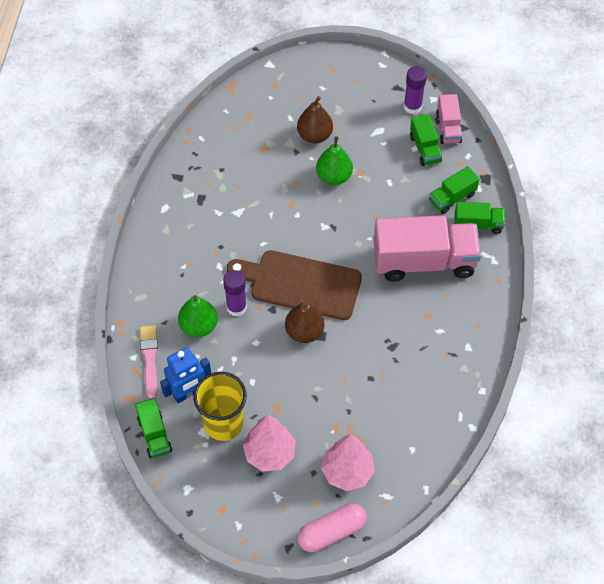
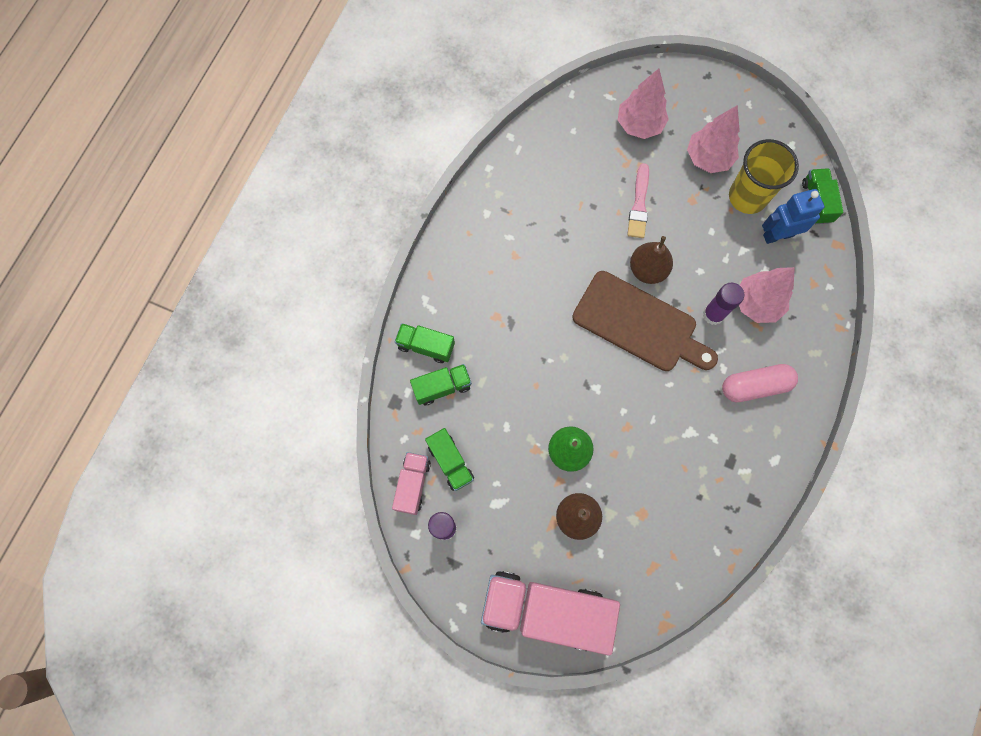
camera: 165 degrees left, 15 degrees up
pink brush [140,325,158,399] -> pink brush moved to [627,163,649,238]
green pear [178,295,218,337] -> pink tree [739,267,795,323]
pink capsule [298,503,367,552] -> pink capsule moved to [722,364,798,402]
pink truck [374,215,481,282] -> pink truck moved to [481,571,620,656]
green truck [410,114,442,166] -> green truck turned 150 degrees clockwise [425,428,474,491]

